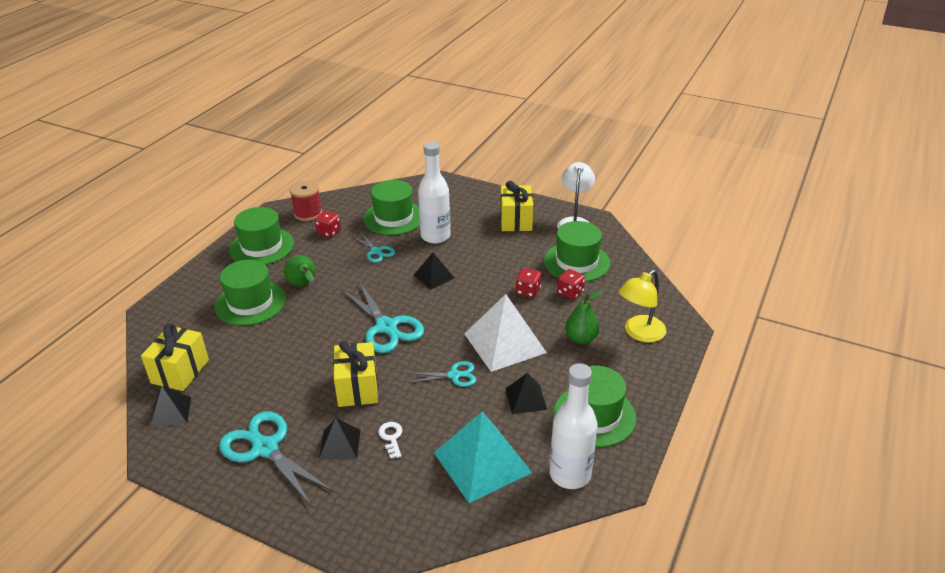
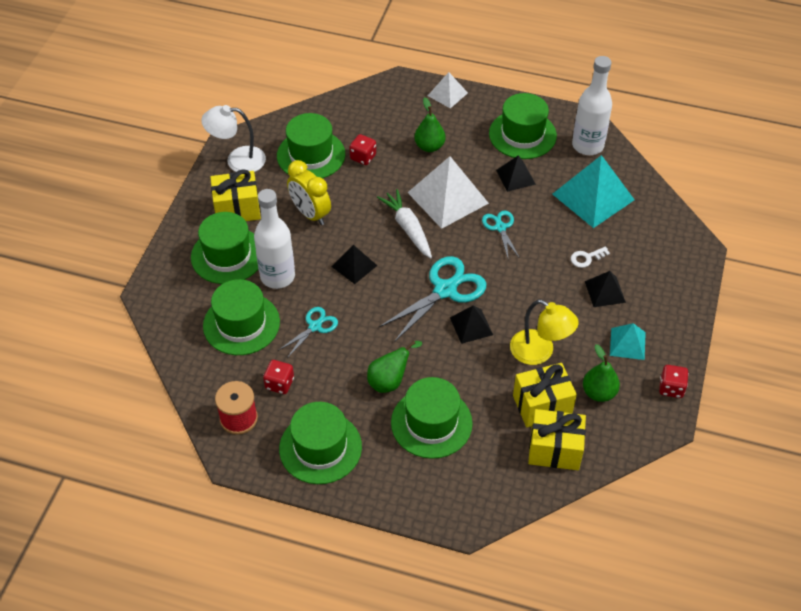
camera: 100 degrees left, 15 degrees up
black pyramid [150,386,191,428] -> black pyramid moved to [450,306,493,344]
turquoise scissors [219,411,333,507] -> turquoise pyramid [610,323,646,360]
yellow gift [333,341,378,407] -> yellow gift moved to [513,363,577,427]
red dice [516,268,541,298] -> red dice moved to [659,365,689,398]
yellow lamp [618,270,666,343] -> yellow lamp moved to [510,299,579,365]
none -> green hat [191,212,258,284]
none -> yellow clock [287,160,331,225]
none -> white carrot [377,189,432,259]
none -> white pyramid [428,72,468,109]
none -> green pear [583,344,620,402]

